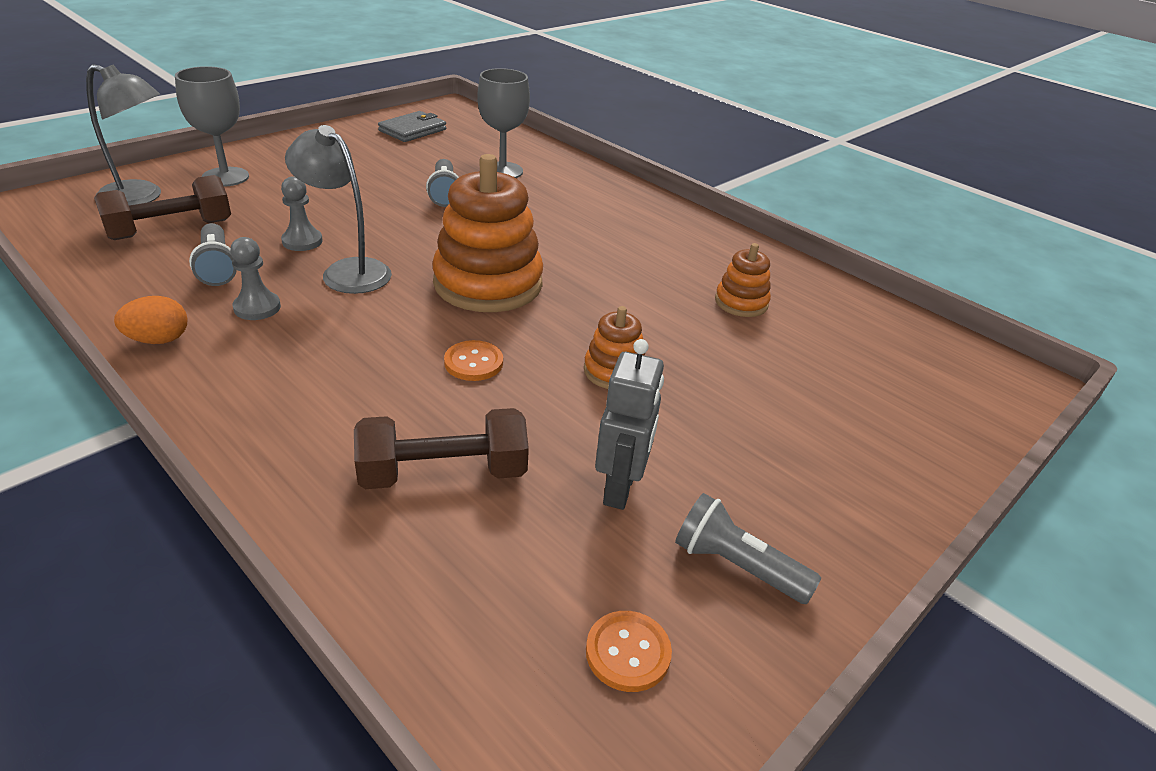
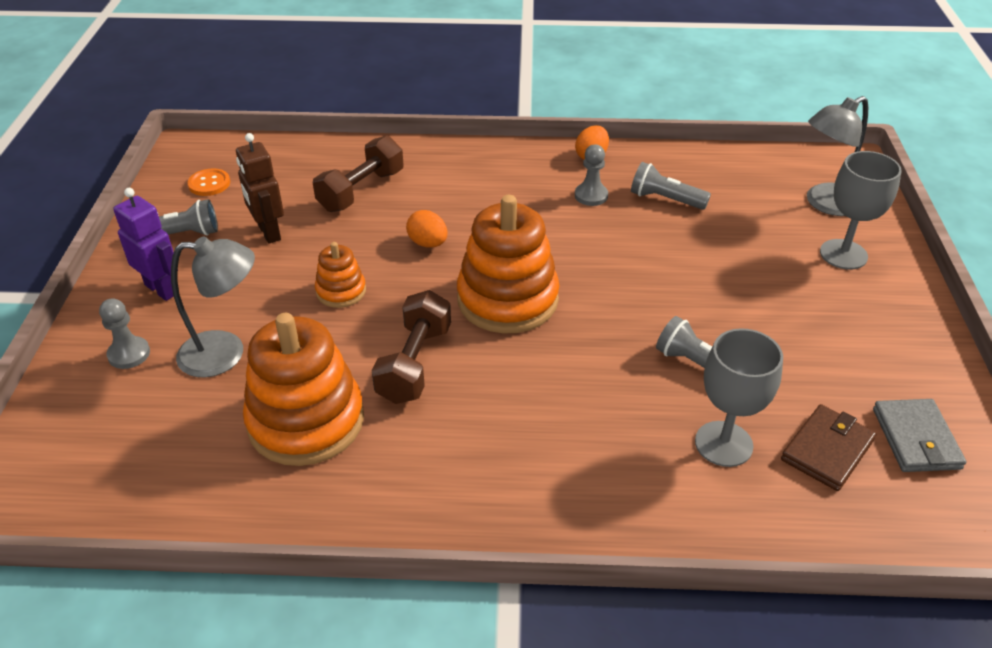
camera: 140 degrees right, 5 degrees up
brown dumbbell [94,175,231,240] -> brown dumbbell moved to [372,290,451,404]
grey pawn [281,177,323,251] -> grey pawn moved to [99,298,150,369]
grey lamp [285,125,392,294] -> grey lamp moved to [171,237,255,378]
orange button [444,340,503,381] -> orange egg [406,210,448,248]
grey robot [595,339,664,510] -> brown robot [236,133,284,244]
orange stacking toy [715,243,771,317] -> orange stacking toy [243,313,364,466], size x2.01
none -> purple robot [113,188,174,301]
none -> brown wallet [781,404,876,491]

